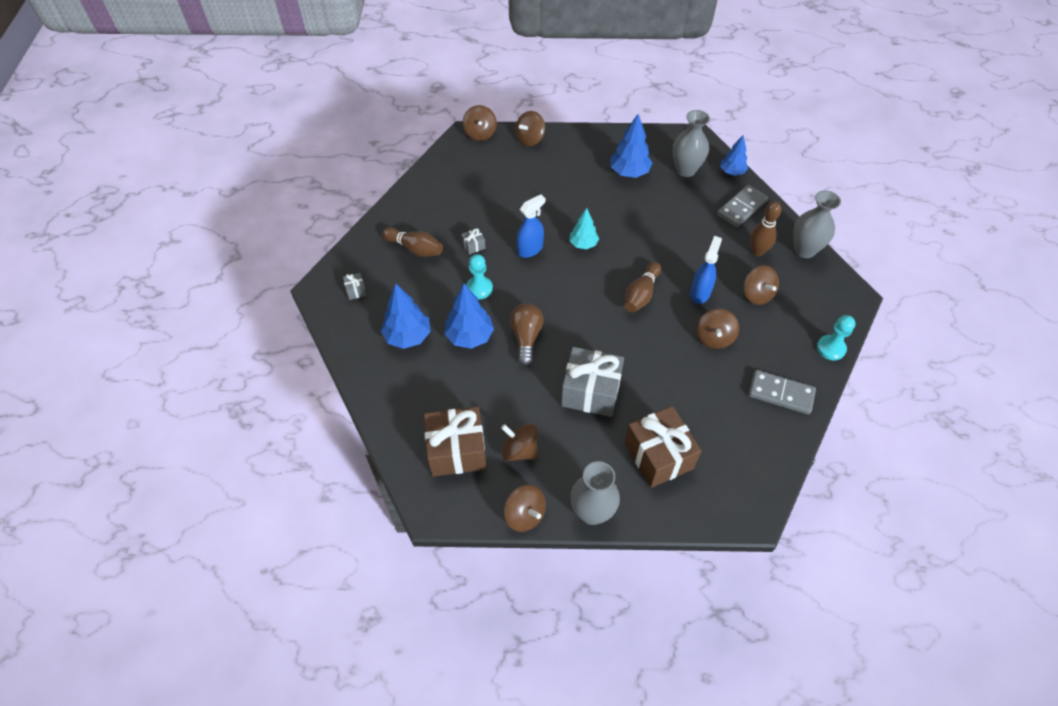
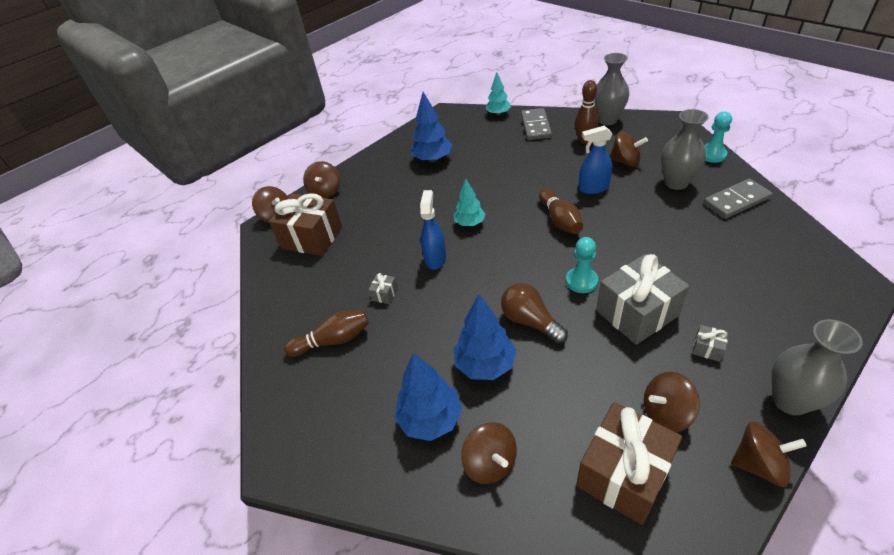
camera: 40 degrees left, 10 degrees down
grey gift [343,273,367,300] -> grey gift moved to [692,325,728,362]
turquoise pawn [466,254,493,299] -> turquoise pawn moved to [566,237,598,293]
brown gift [625,406,701,488] -> brown gift moved to [269,193,342,256]
grey vase [673,110,710,177] -> grey vase moved to [661,109,709,190]
blue spray bottle [690,236,722,304] -> blue spray bottle turned 75 degrees counterclockwise [579,126,612,194]
brown spinning top [696,309,739,349] -> brown spinning top moved to [461,422,517,484]
blue tree [720,135,748,176] -> turquoise tree [486,72,511,116]

